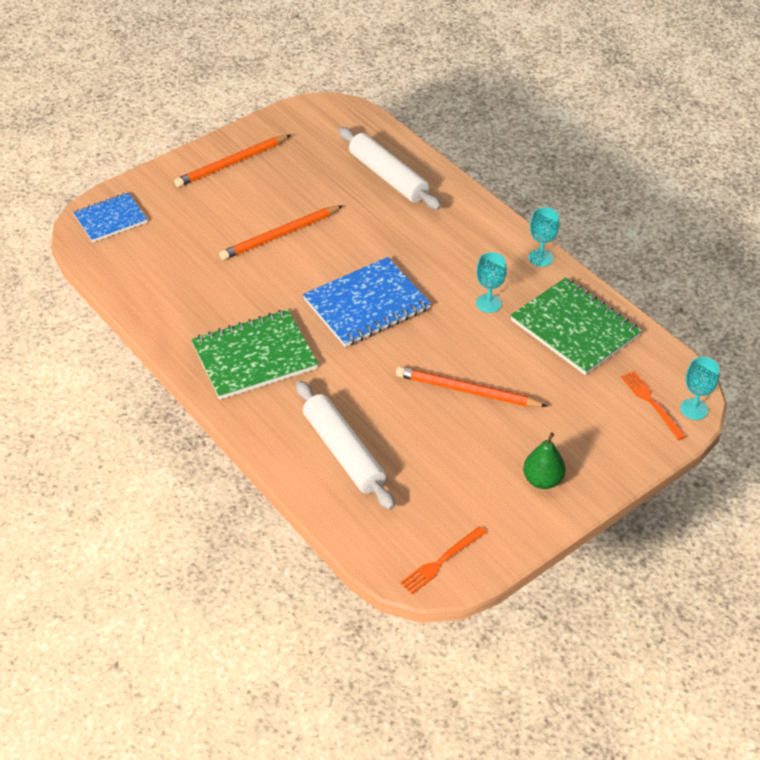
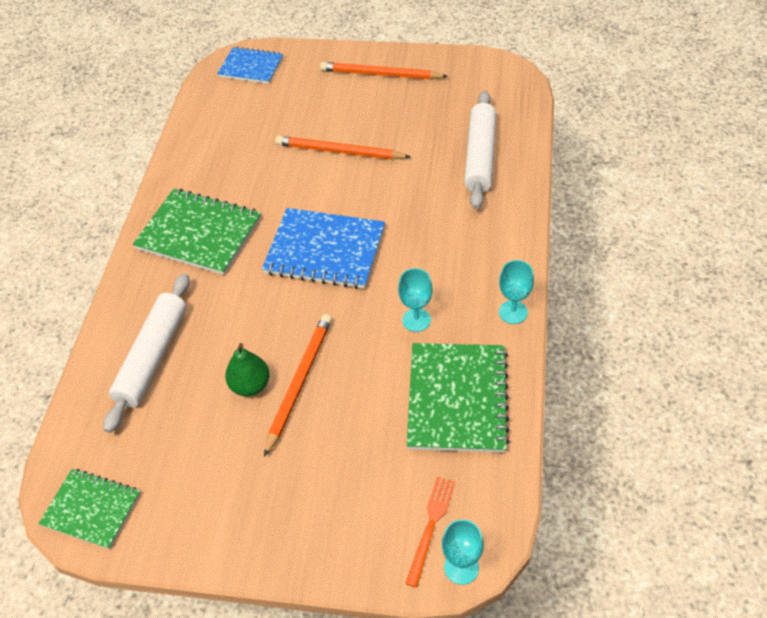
camera: 50 degrees right, 5 degrees up
orange pencil [396,367,547,407] -> orange pencil turned 45 degrees clockwise [264,314,332,457]
orange fork [400,526,487,594] -> green notebook [39,469,141,549]
green pear [523,432,566,489] -> green pear moved to [225,343,270,396]

